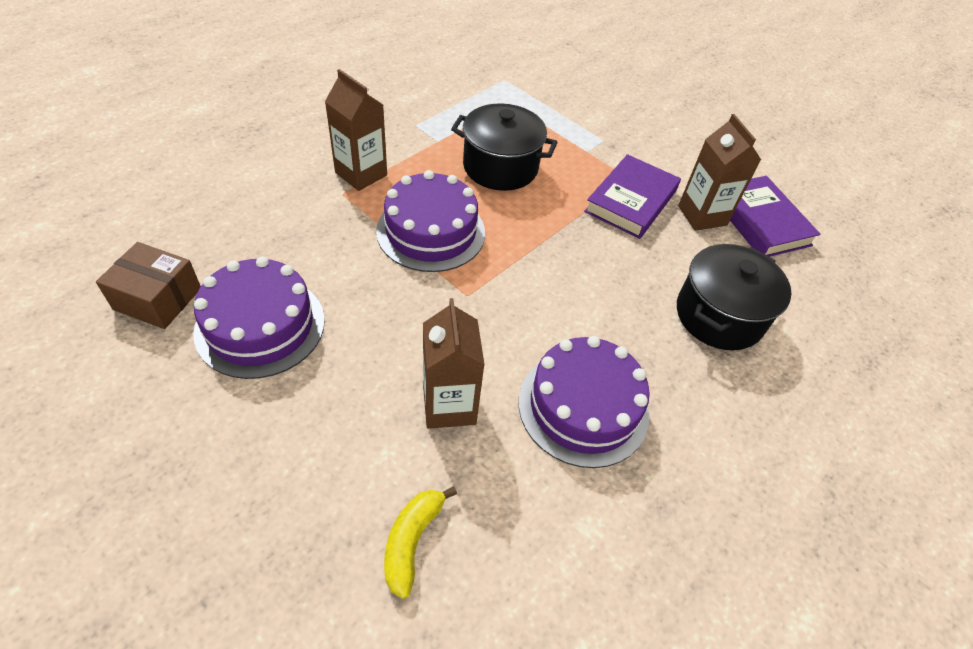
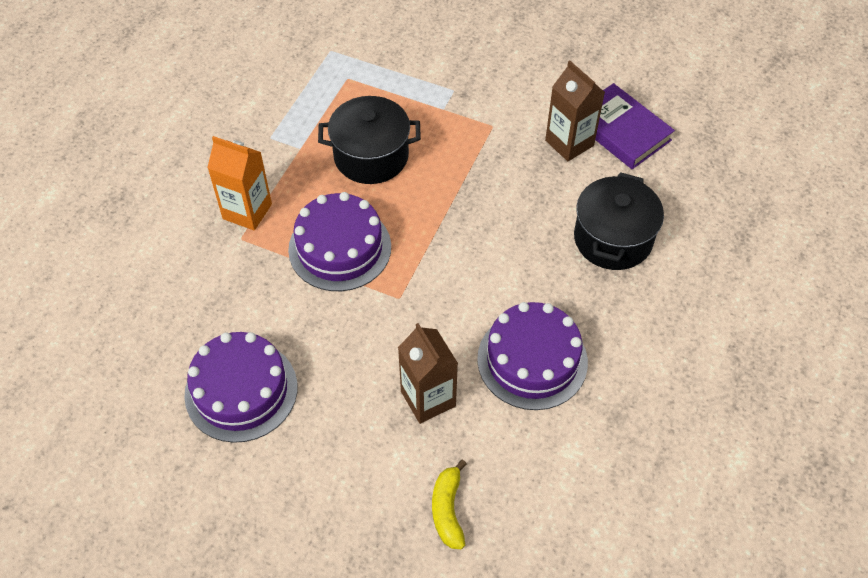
camera: 15 degrees left, 5 degrees up
brown box [96,242,201,329] -> none
brown carton [325,69,387,191] -> orange carton [207,136,272,231]
purple book [584,154,681,239] -> none

